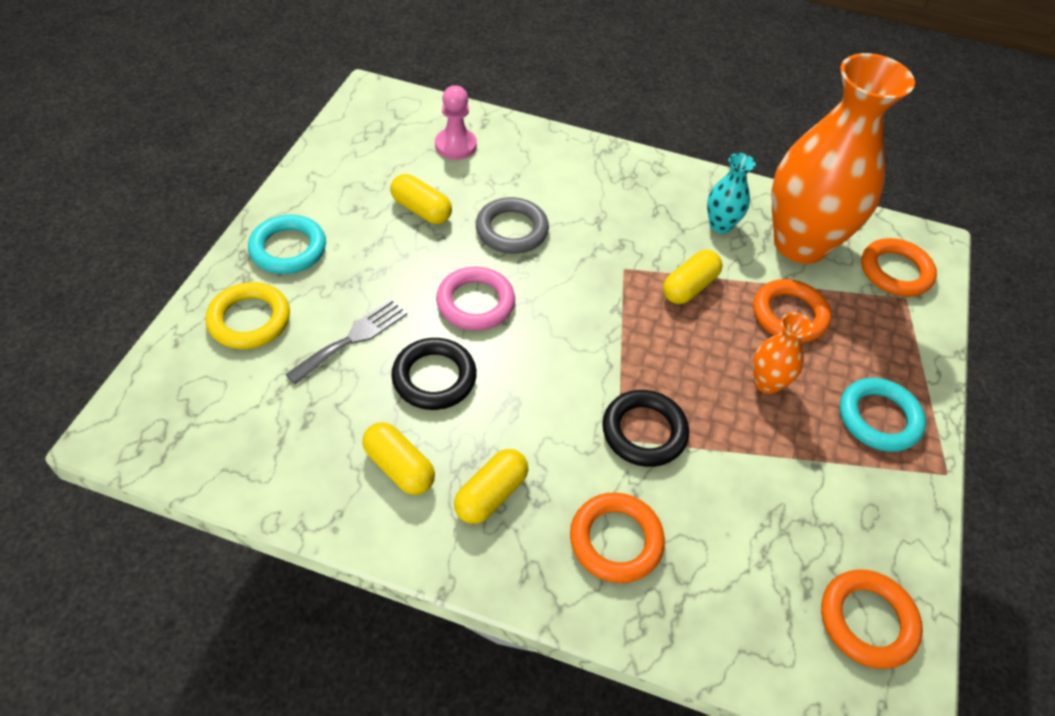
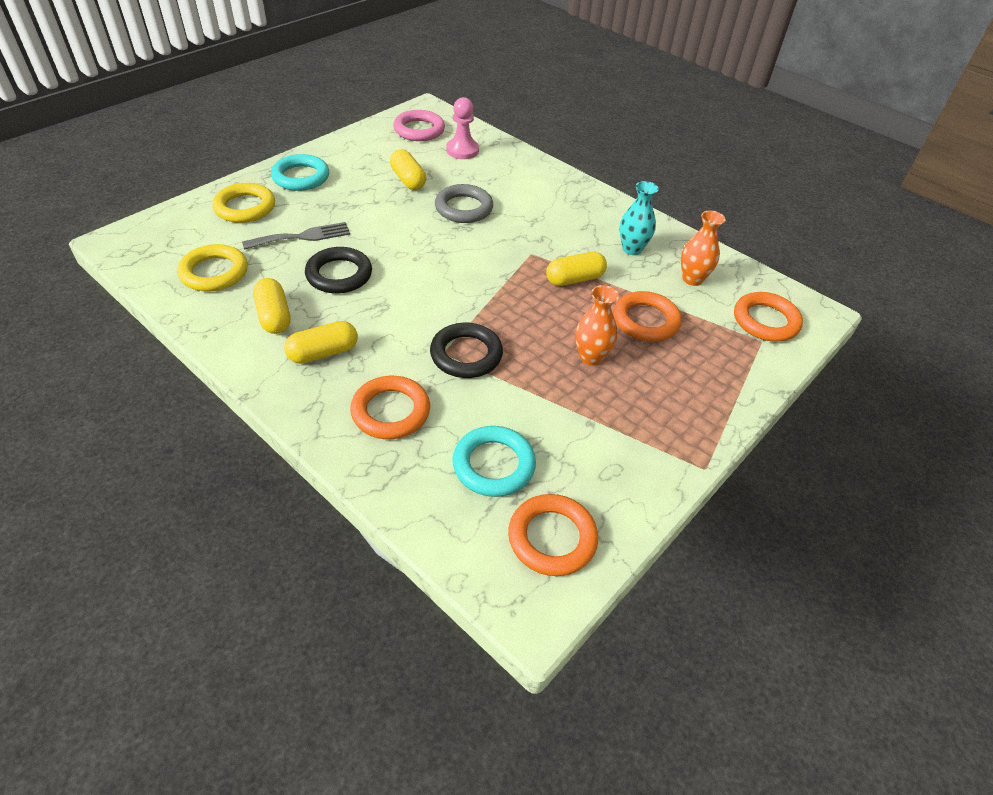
camera: 25 degrees right, 5 degrees down
pink ring [436,267,515,331] -> pink ring moved to [393,110,445,141]
orange vase [772,53,915,264] -> orange vase [681,211,726,286], size x0.42
turquoise ring [840,378,926,452] -> turquoise ring moved to [452,426,536,497]
none -> yellow ring [177,244,248,292]

